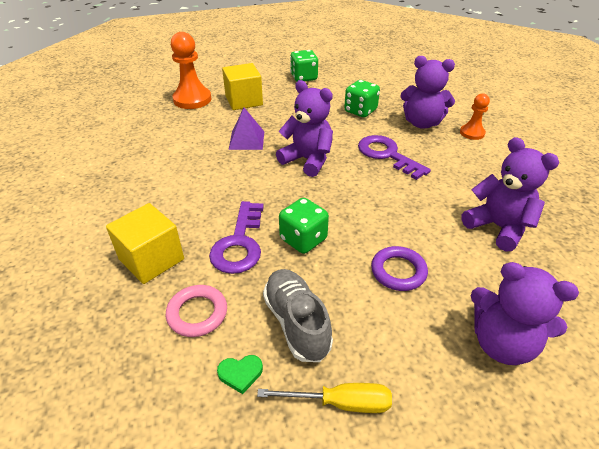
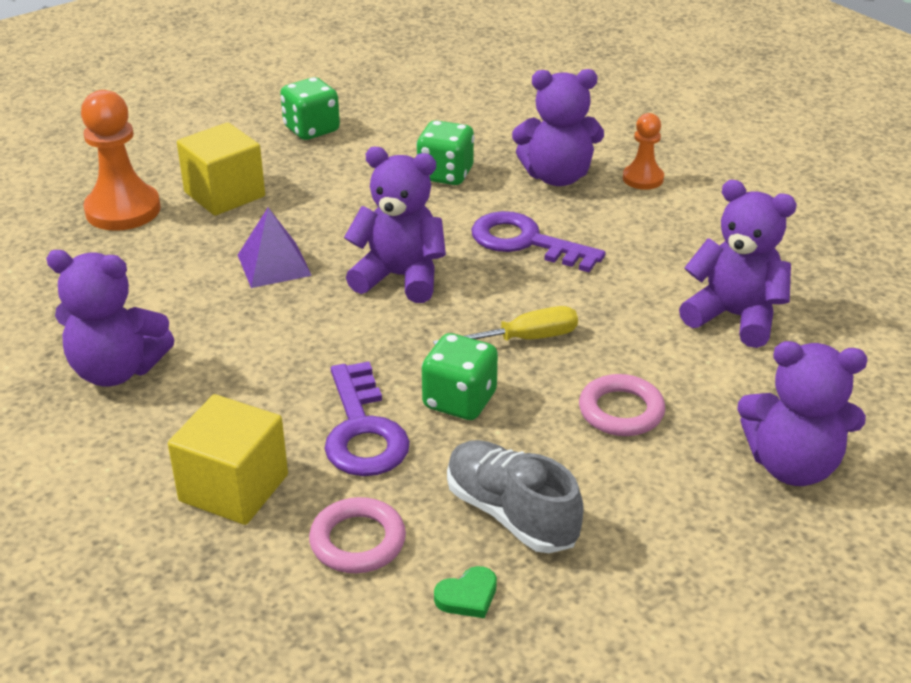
camera: 20 degrees left, 5 degrees down
yellow screwdriver [257,383,392,413] -> yellow screwdriver moved to [433,306,578,345]
purple ring [371,246,428,291] -> pink ring [579,374,665,436]
none -> purple teddy bear [46,250,175,386]

